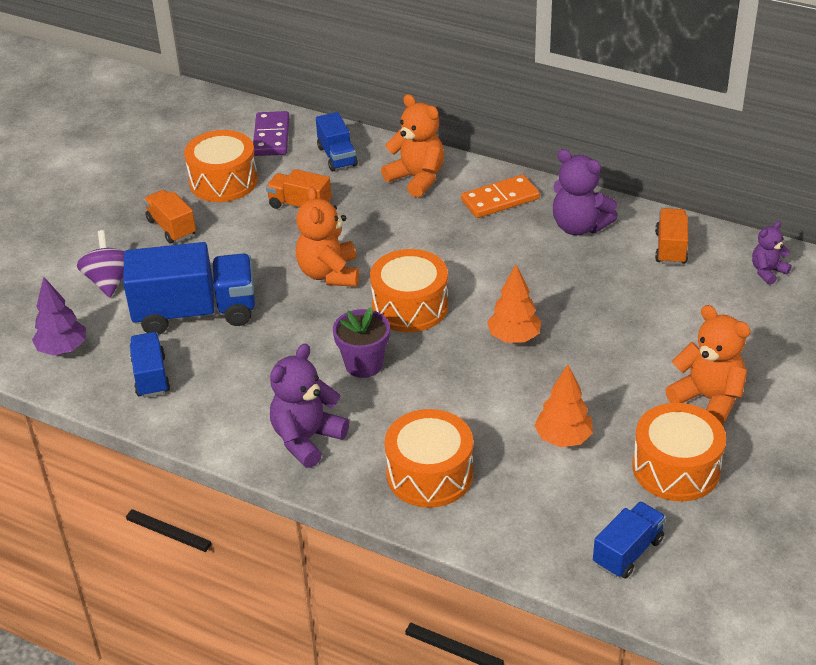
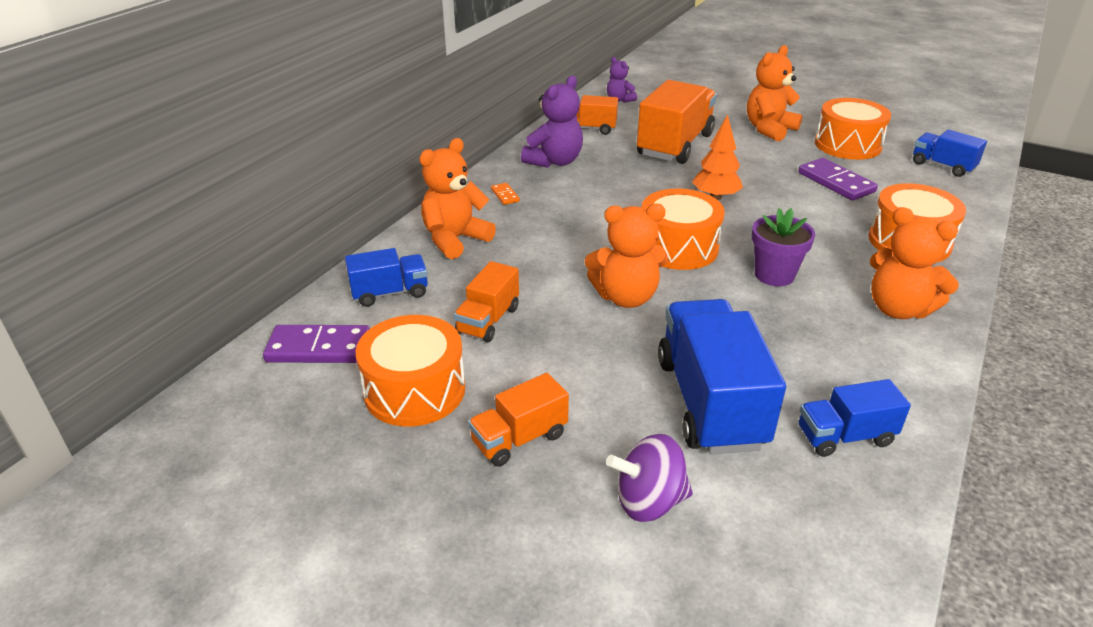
camera: 90 degrees left, 5 degrees down
purple tree [32,277,86,356] -> none
purple teddy bear [270,344,349,468] -> orange teddy bear [870,207,959,319]
orange domino [461,175,540,218] -> orange domino [491,183,520,205], size x0.49
orange tree [534,364,593,447] -> purple domino [798,158,878,201]
none -> orange truck [637,80,717,164]

